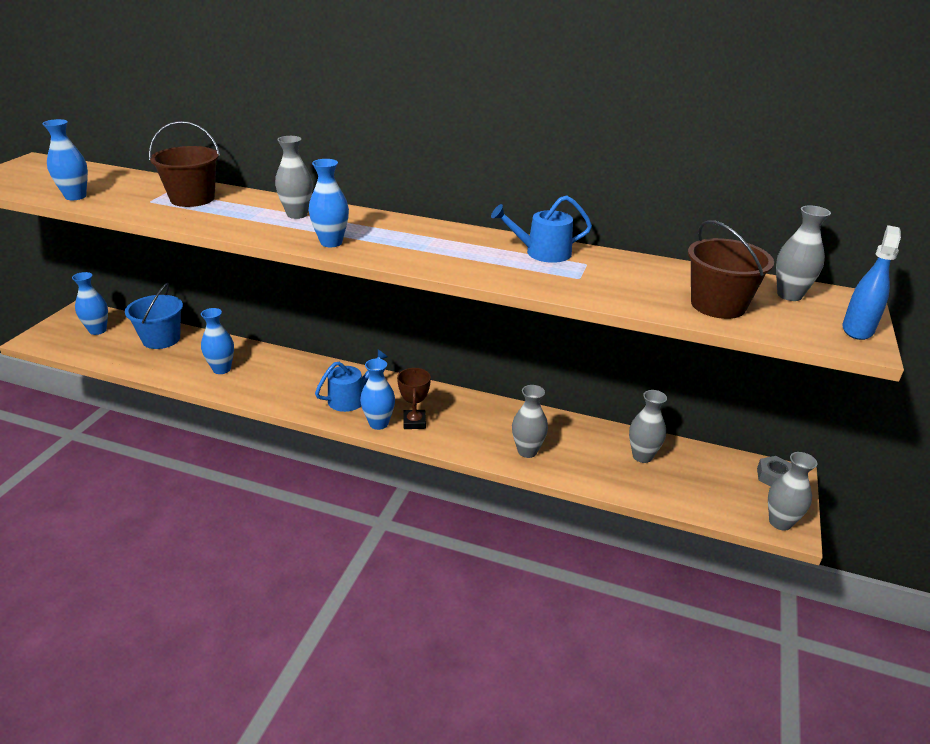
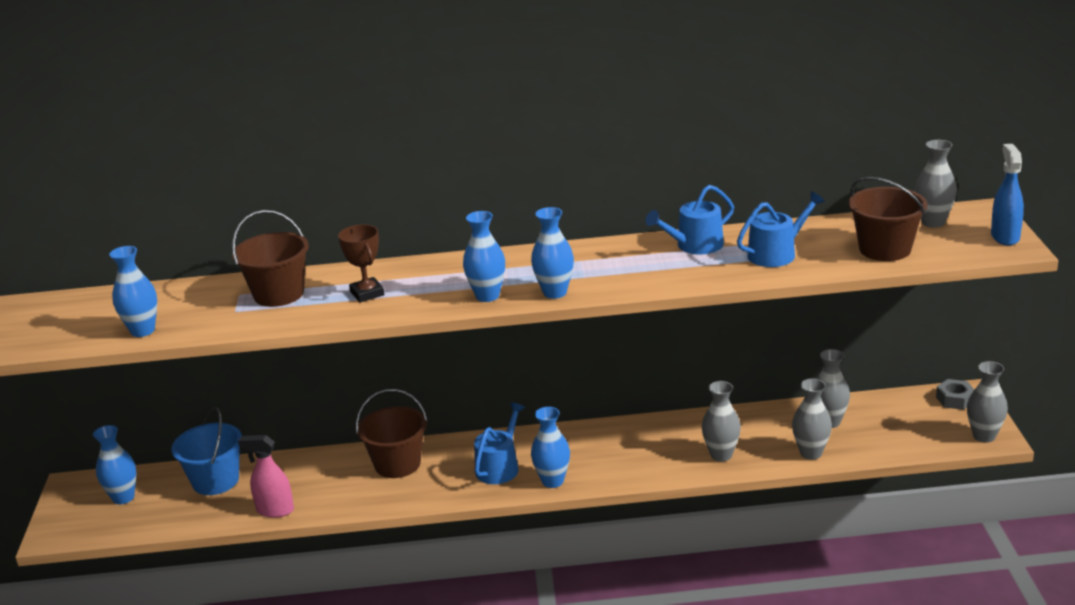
camera: 20 degrees left, 5 degrees down
blue vase [201,308,234,374] -> blue vase moved to [531,207,574,299]
grey vase [275,136,313,219] -> grey vase moved to [792,378,832,460]
brown trophy [397,368,431,429] -> brown trophy moved to [338,224,385,303]
none -> pink spray bottle [238,435,294,518]
none -> brown bucket [356,389,428,478]
none -> blue watering can [737,191,825,267]

